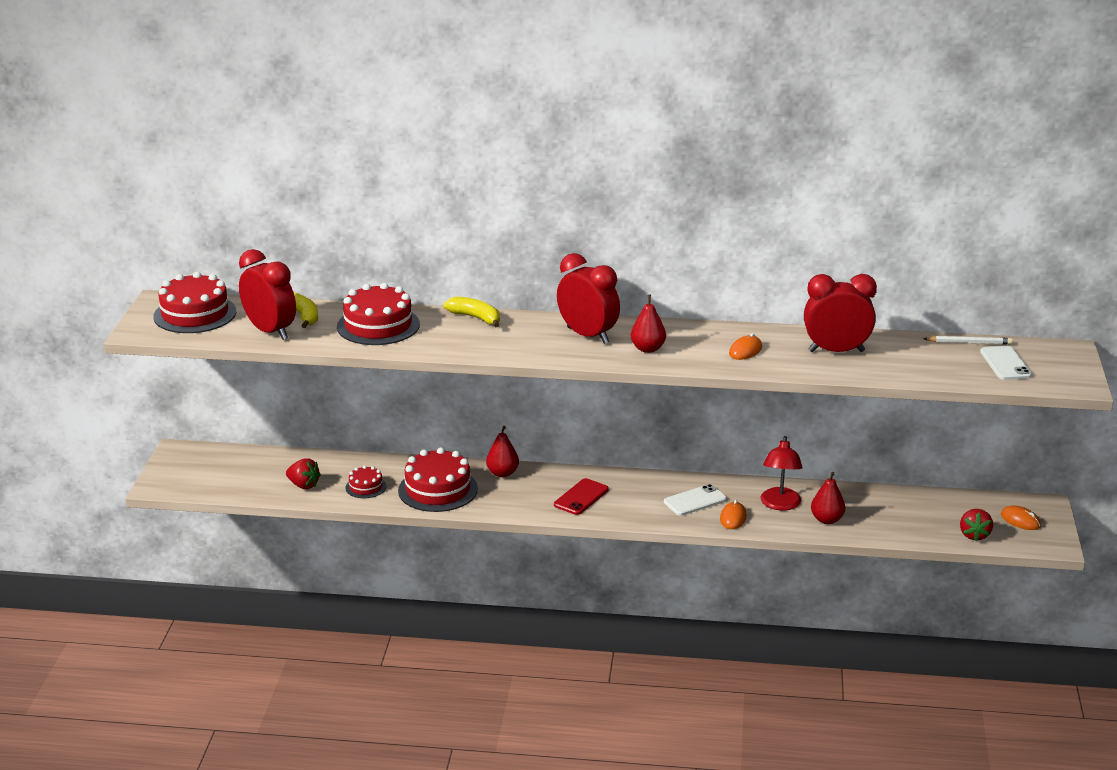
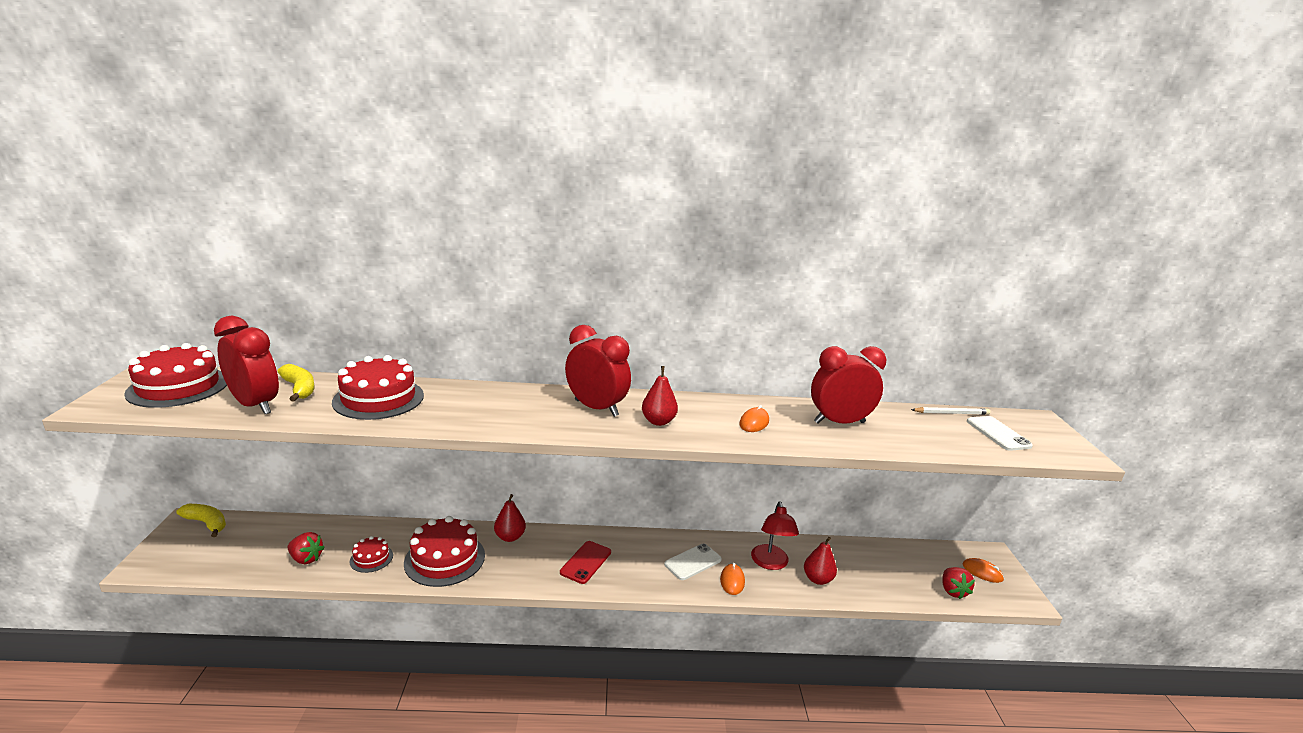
camera: 10 degrees left, 5 degrees down
yellow banana [443,297,500,327] -> yellow banana moved to [176,504,226,537]

